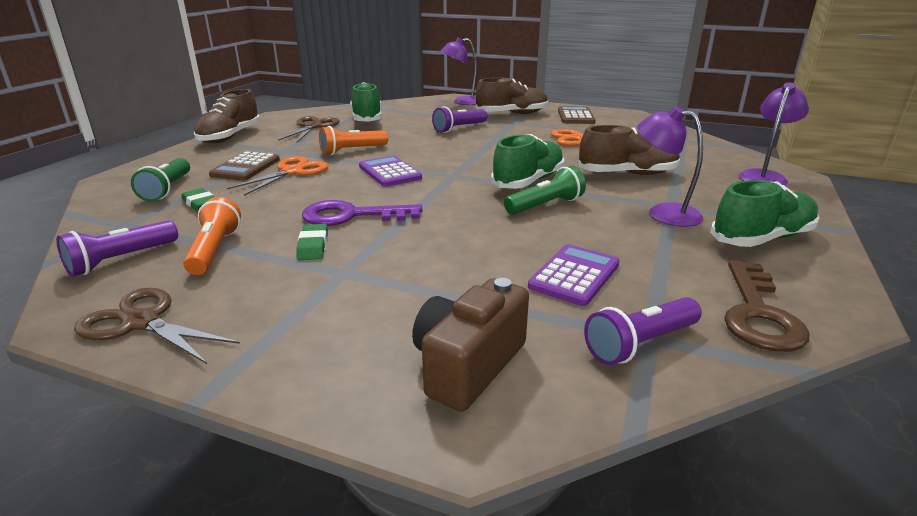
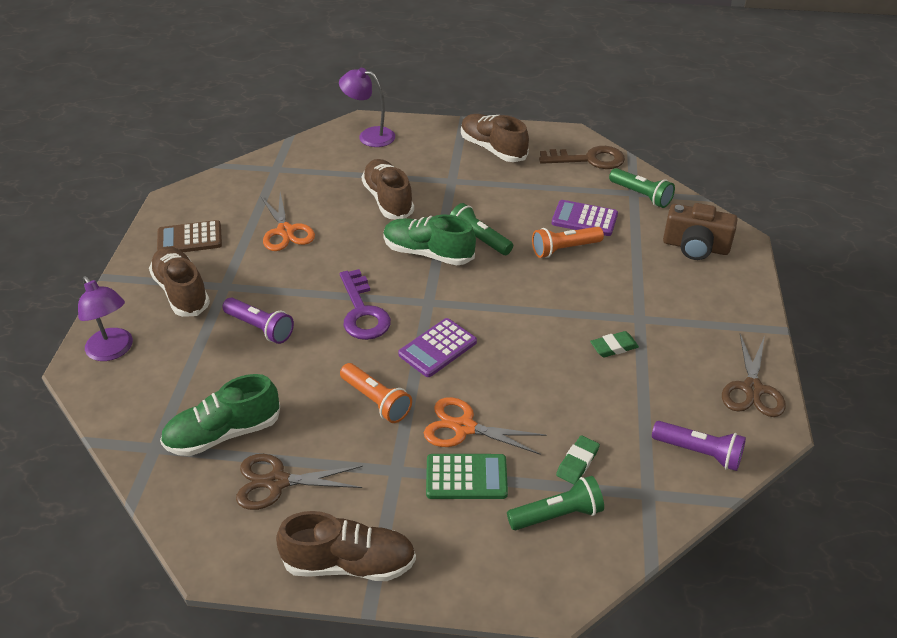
camera: 105 degrees left, 15 degrees up
orange flashlight [183,197,241,275] -> orange flashlight moved to [532,227,604,258]
brown calculator [209,151,280,181] -> green calculator [426,454,508,499]
purple key [302,200,422,226] -> purple key moved to [340,269,391,340]
purple flashlight [584,297,702,365] -> green flashlight [609,168,675,208]
purple lamp [637,106,704,227] -> none
green shoe [710,180,819,247] -> brown shoe [461,114,529,162]

